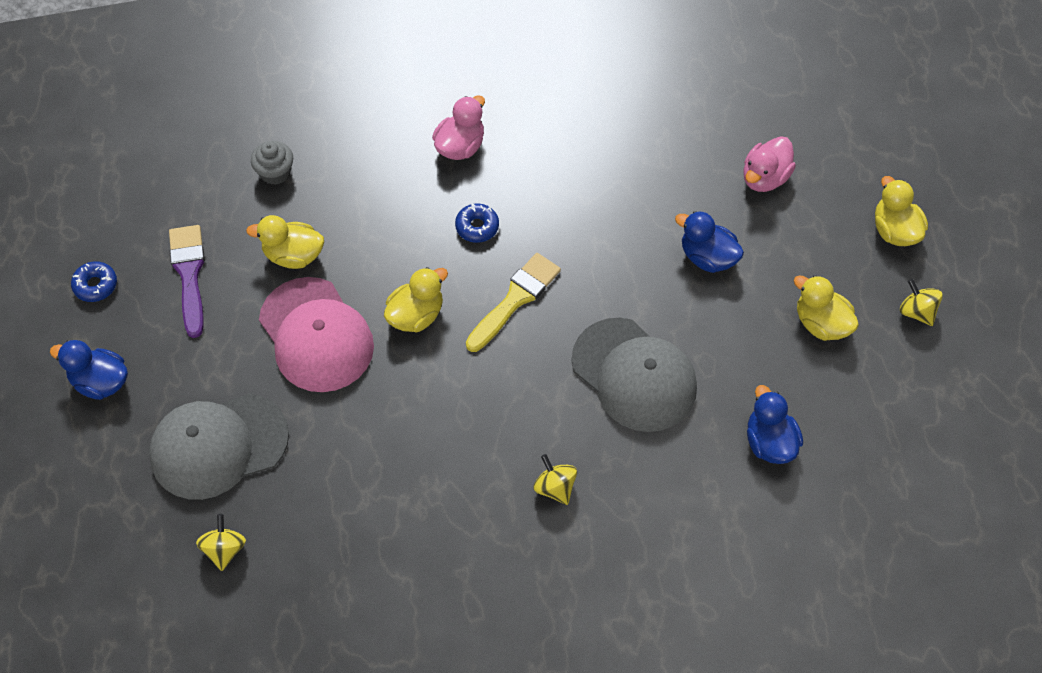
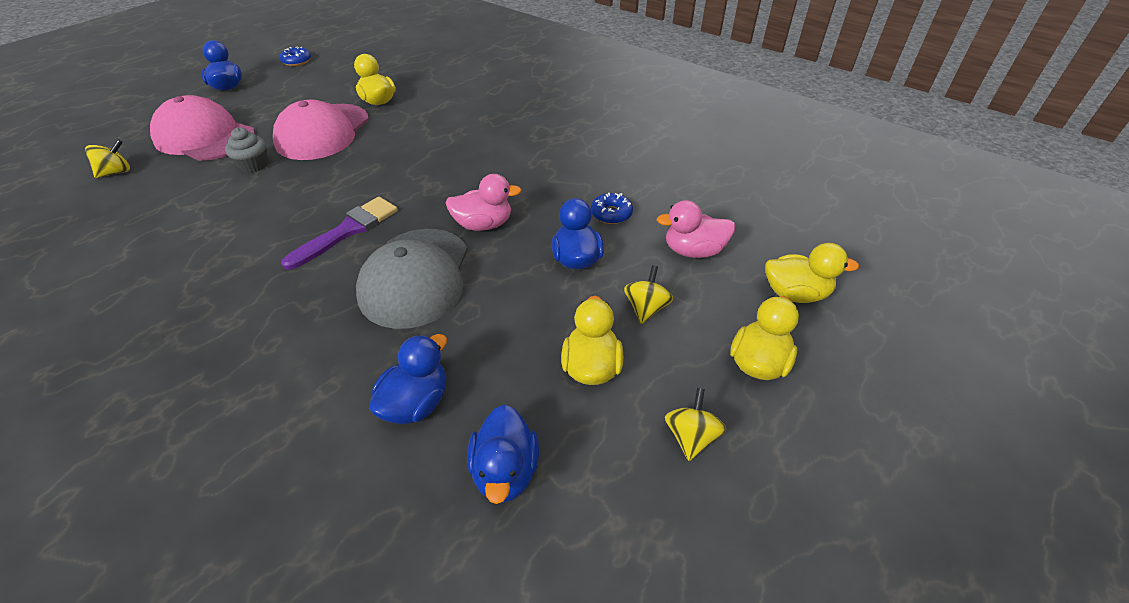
camera: 50 degrees right, 15 degrees down
grey cap [149,393,289,500] -> pink cap [150,95,255,161]
purple brush [169,225,205,338] -> purple brush moved to [281,197,398,270]
grey cupcake [251,141,293,185] -> grey cupcake moved to [225,127,268,173]
yellow duck [384,267,448,332] -> yellow duck moved to [765,243,859,303]
pink duck [432,95,485,160] -> pink duck moved to [445,174,522,231]
blue donut [455,203,499,243] -> blue donut moved to [591,193,633,224]
yellow brush [466,253,561,352] -> none
yellow spinning top [534,454,577,505] -> yellow spinning top moved to [624,265,673,324]
none -> blue duck [467,405,539,504]

